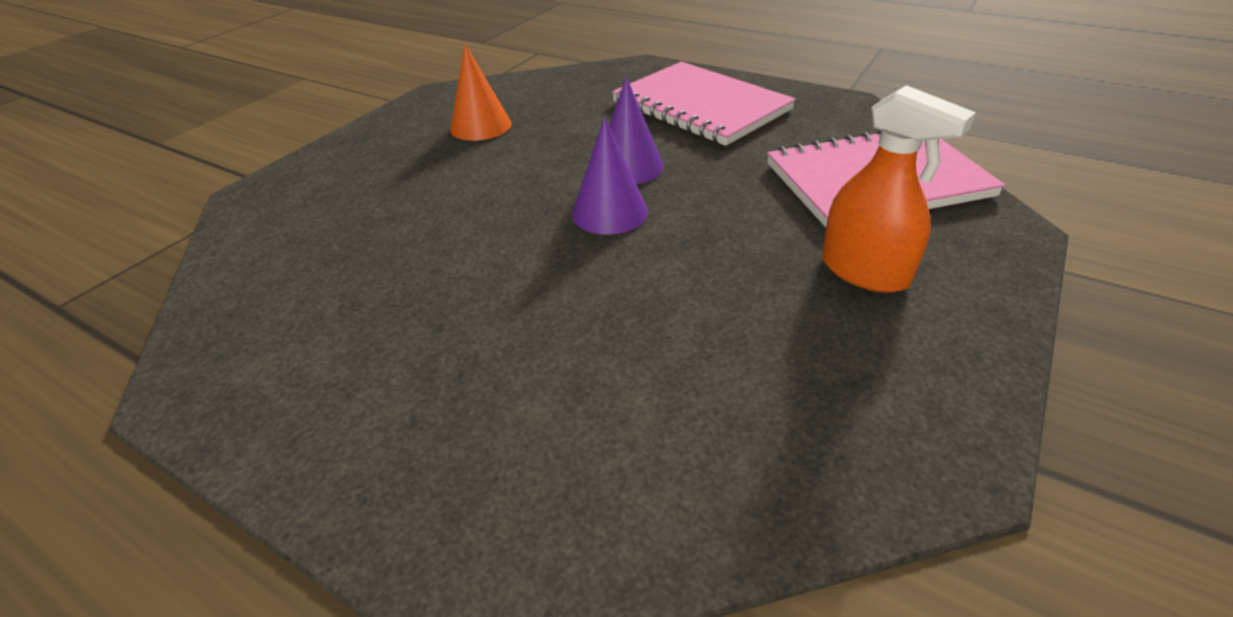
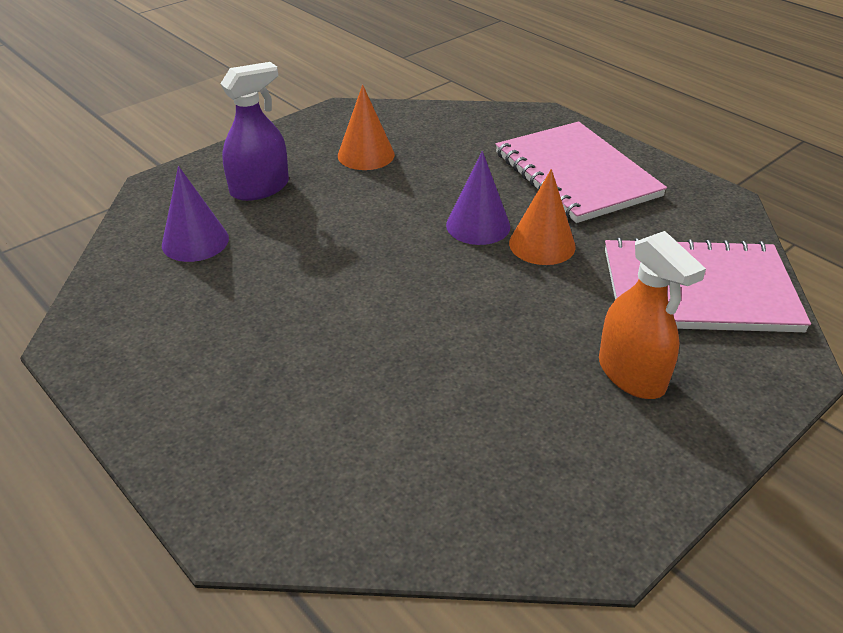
camera: 15 degrees right, 0 degrees up
purple cone [572,117,648,235] -> purple cone moved to [162,166,229,262]
none -> purple spray bottle [220,62,289,201]
none -> orange cone [509,169,576,265]

